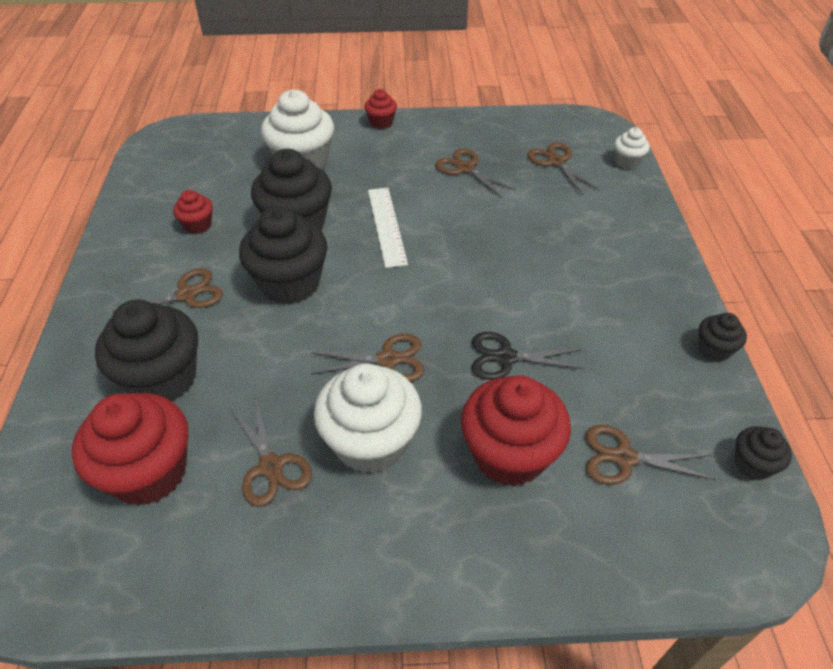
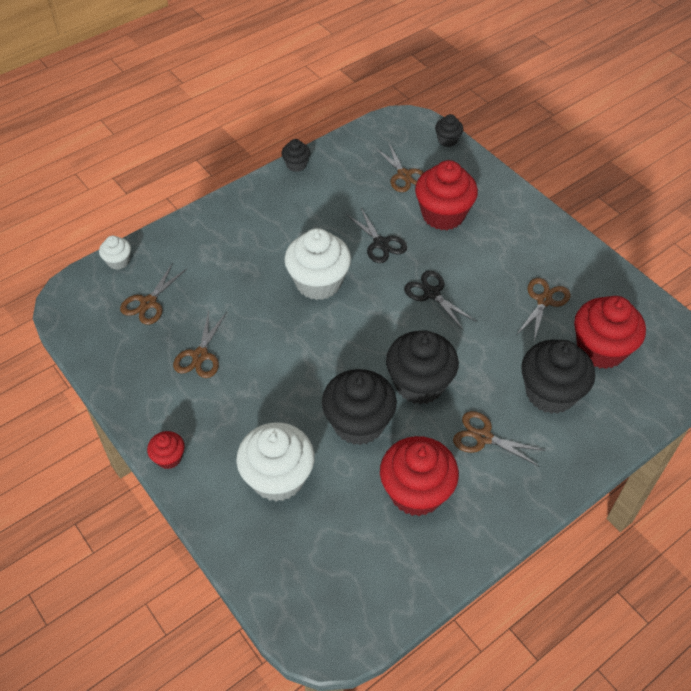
camera: 125 degrees left, 5 degrees up
red cupcake [173,190,213,234] -> red cupcake [380,436,459,516], size x2.03
brown scissors [311,334,424,382] -> black scissors [404,271,477,330]
white cupcake [314,363,422,474] -> white cupcake moved to [284,228,351,300]
white ruler [368,188,408,268] -> none
black cupcake [734,426,792,480] -> black cupcake moved to [435,114,463,147]

